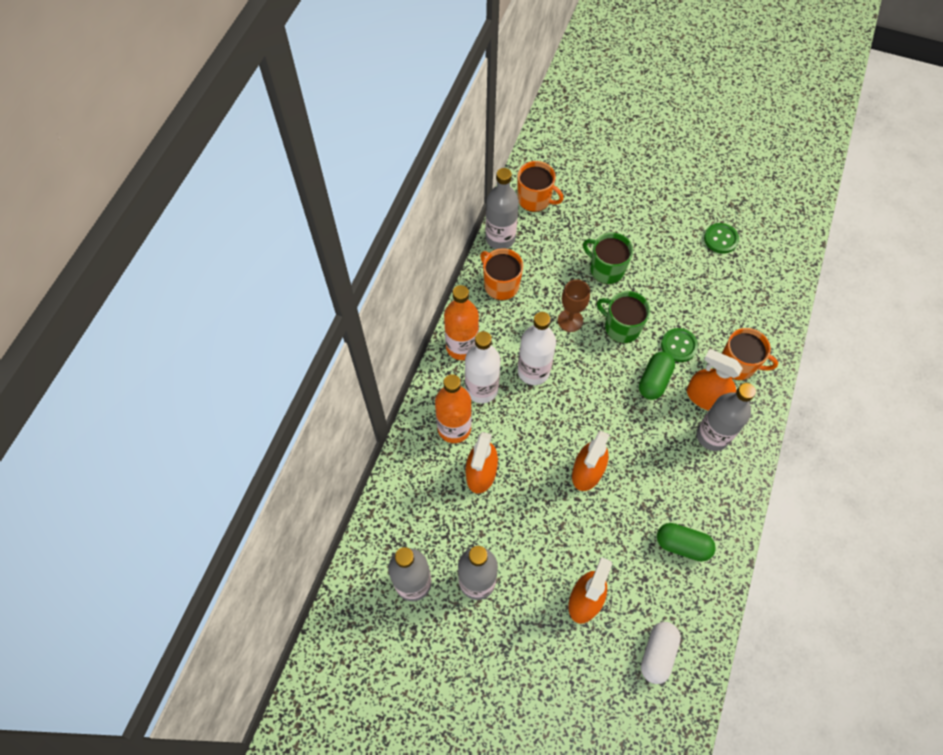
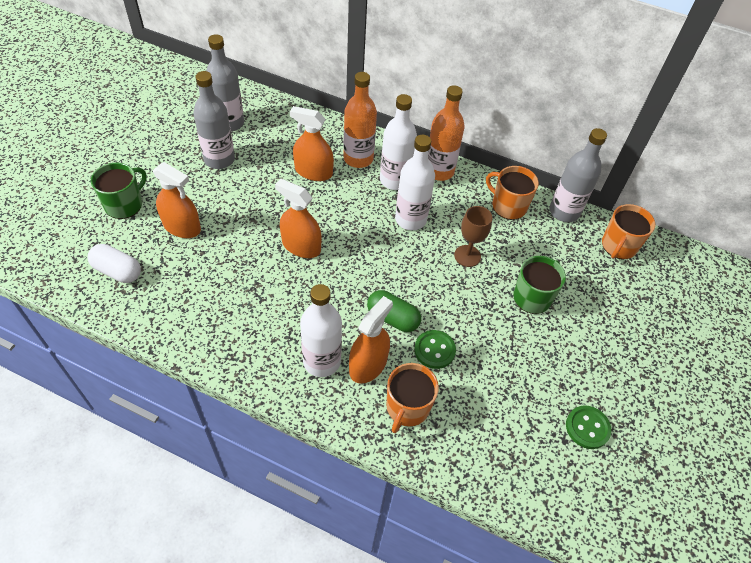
camera: 90 degrees right, 10 degrees down
orange mug [480,248,523,300] -> orange mug turned 105 degrees counterclockwise [486,166,539,220]
green mug [597,291,650,343] -> green mug moved to [91,163,147,219]
green capsule [657,523,716,562] -> none
grey bottle [696,383,756,451] -> white bottle [300,284,342,377]

